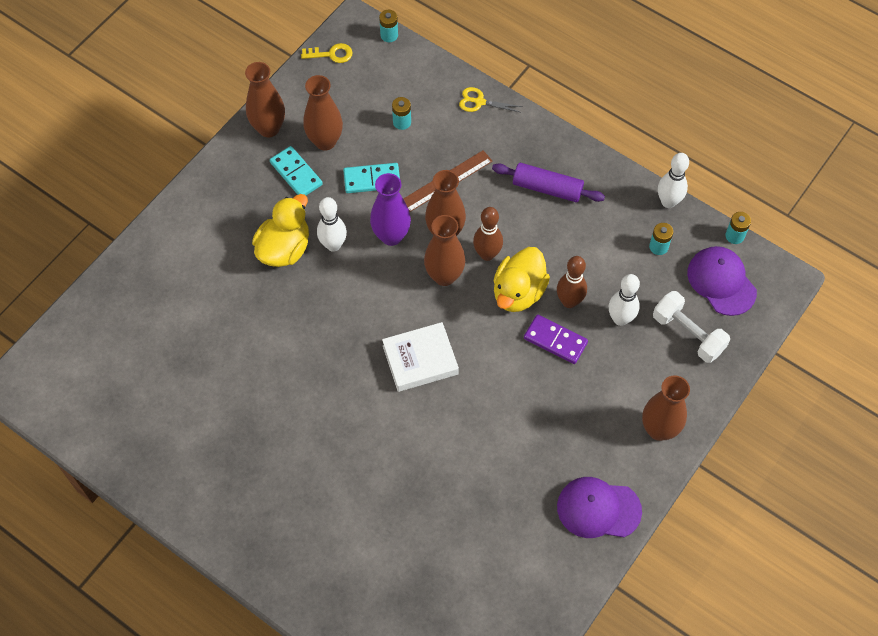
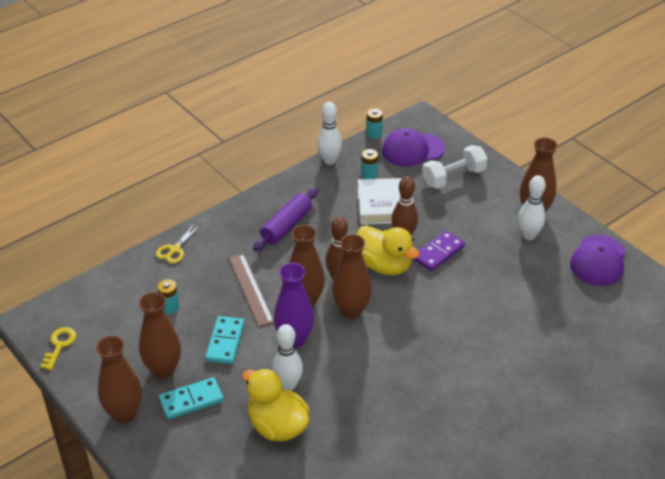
camera: 75 degrees left, 20 degrees down
turquoise battery [379,10,398,42] -> none
white book [382,322,459,392] -> white book moved to [358,178,402,225]
white bowling pin [609,274,640,326] -> white bowling pin moved to [518,175,546,240]

